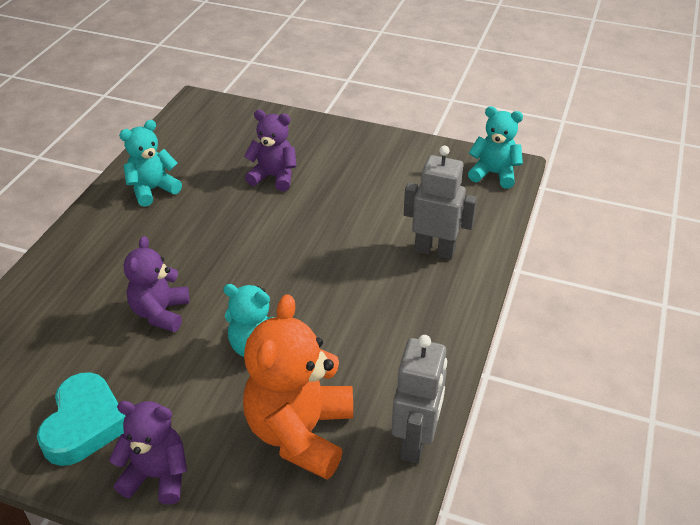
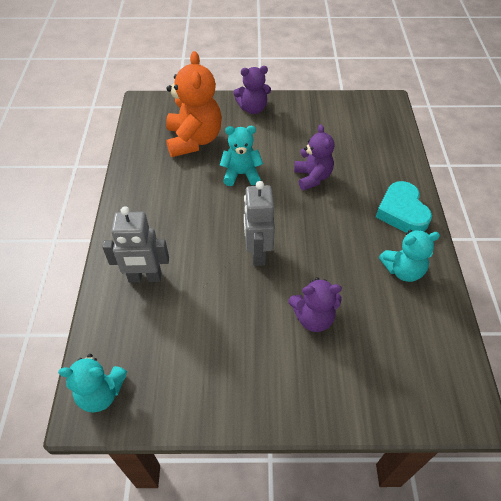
camera: 160 degrees right, 10 degrees up
turquoise heart [37,372,125,466] -> turquoise heart moved to [376,181,432,233]
turquoise teddy bear [119,120,182,207] -> turquoise teddy bear turned 45 degrees clockwise [379,230,440,282]
grey robot [391,335,447,464] -> grey robot moved to [244,181,275,266]

